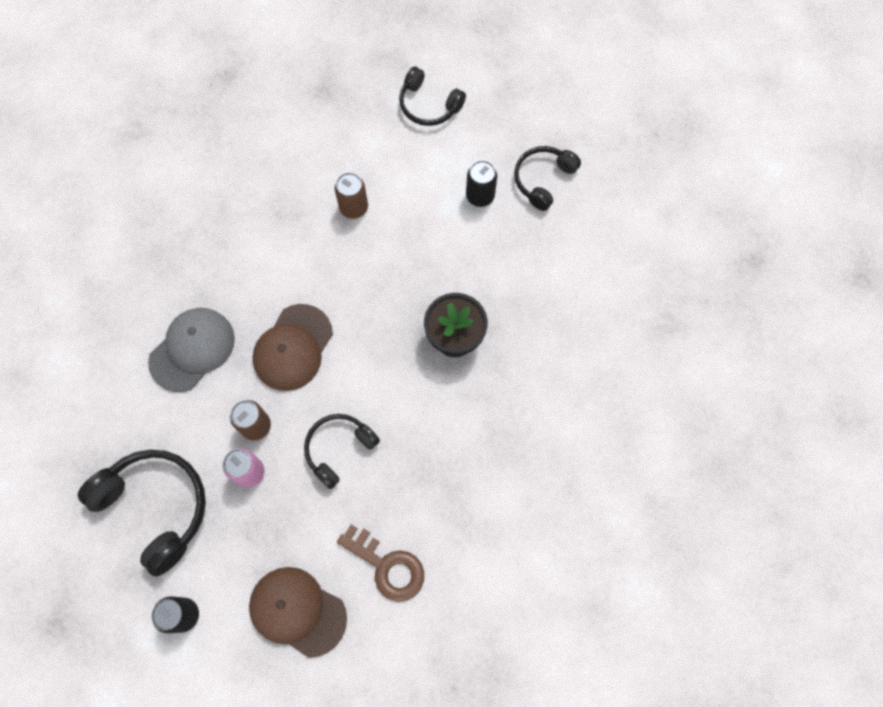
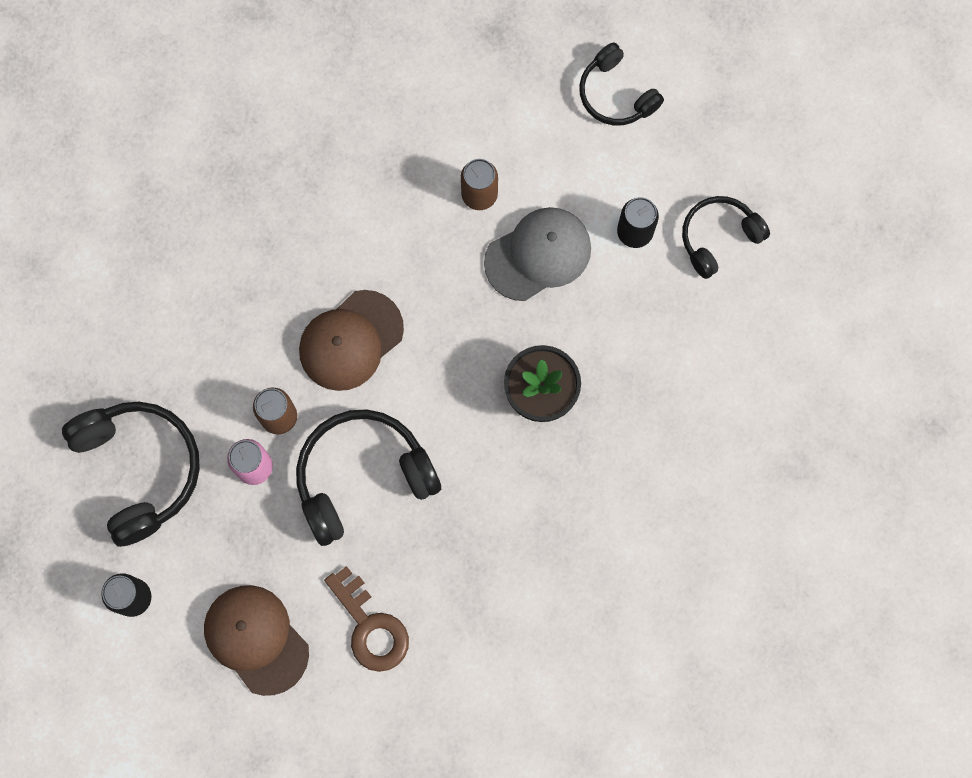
camera: 20 degrees right, 5 degrees up
grey cap [148,308,235,392] -> grey cap moved to [484,207,591,301]
black headphones [304,414,380,489] -> black headphones [296,409,441,546], size x1.61

